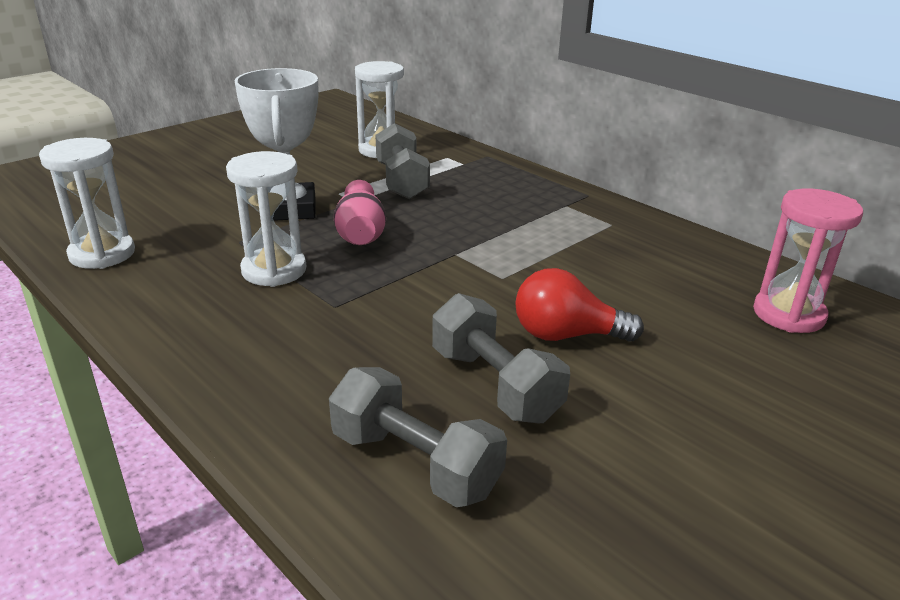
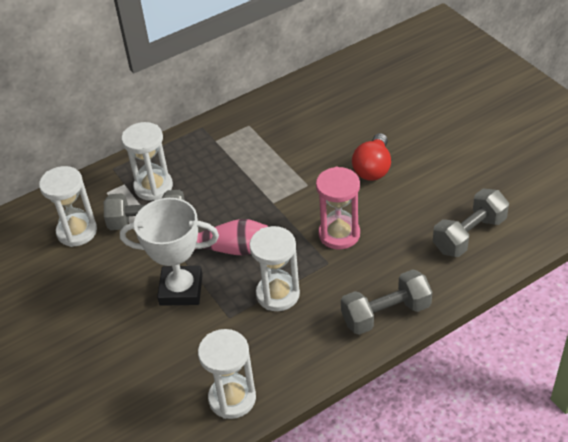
camera: 75 degrees left, 15 degrees up
grey dumbbell [432,293,570,423] -> grey dumbbell moved to [341,269,432,335]
pink hourglass [753,189,863,333] -> pink hourglass moved to [316,167,360,250]
none -> white hourglass [121,122,173,201]

